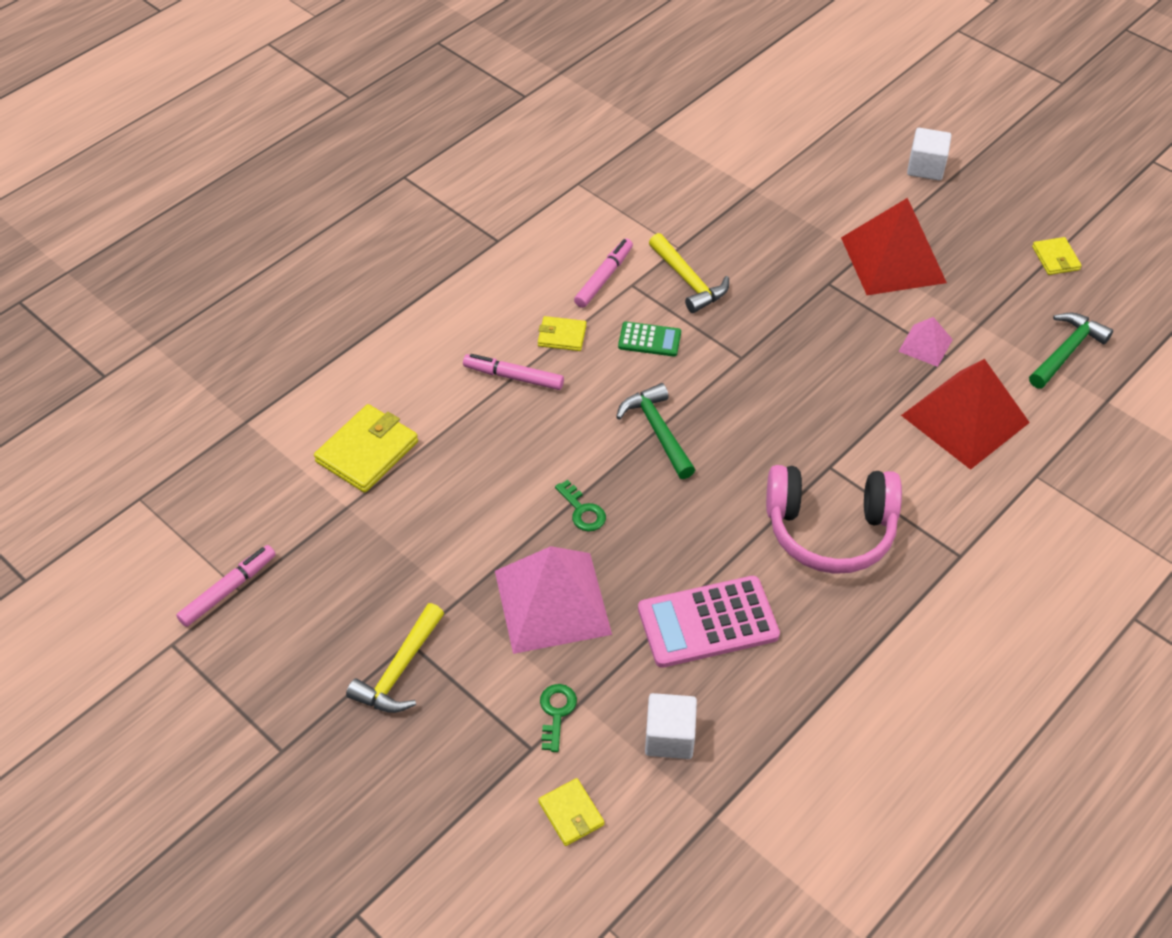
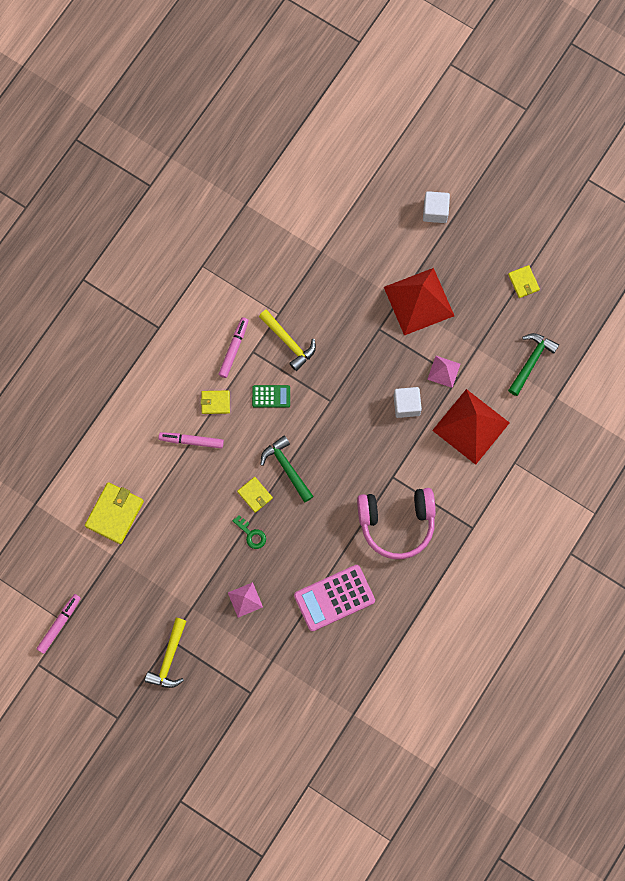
camera: 10 degrees left, 25 degrees up
pink pyramid [495,546,612,654] -> pink pyramid [228,582,263,618], size x0.48
yellow wallet [538,778,604,846] -> yellow wallet moved to [237,477,273,513]
green key [540,684,577,752] -> none
white cube [645,693,697,759] -> white cube moved to [394,387,422,418]

